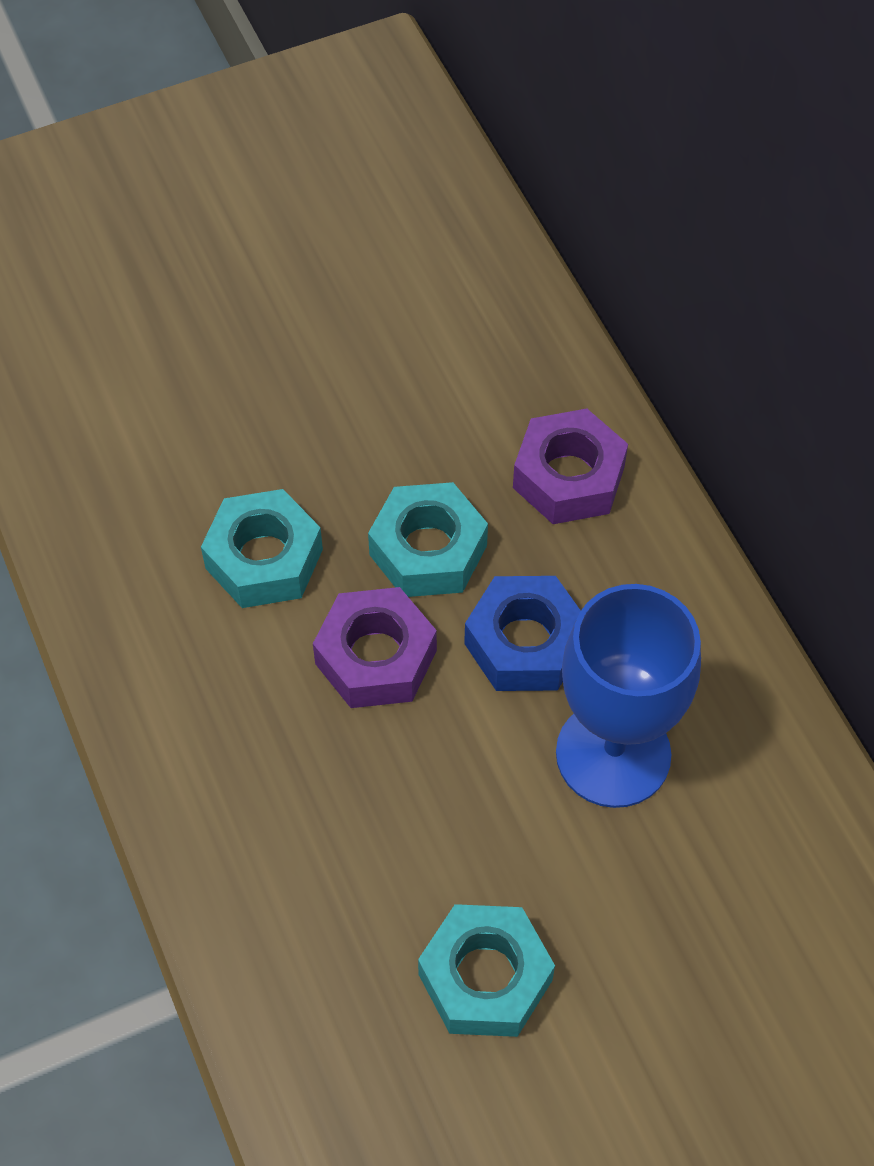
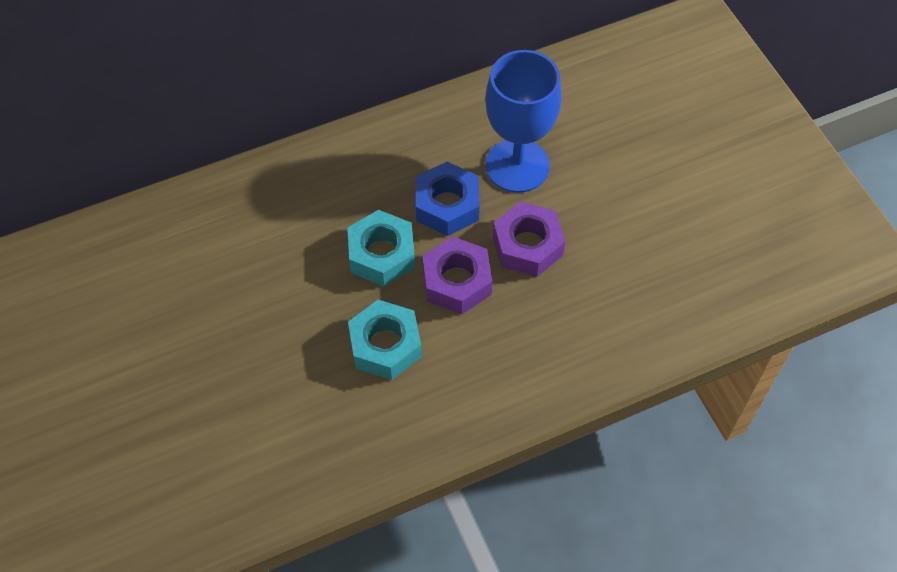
camera: 90 degrees left, 0 degrees up
turquoise nut [418,904,555,1037] -> none
purple nut [513,408,628,524] -> purple nut moved to [493,202,566,277]

